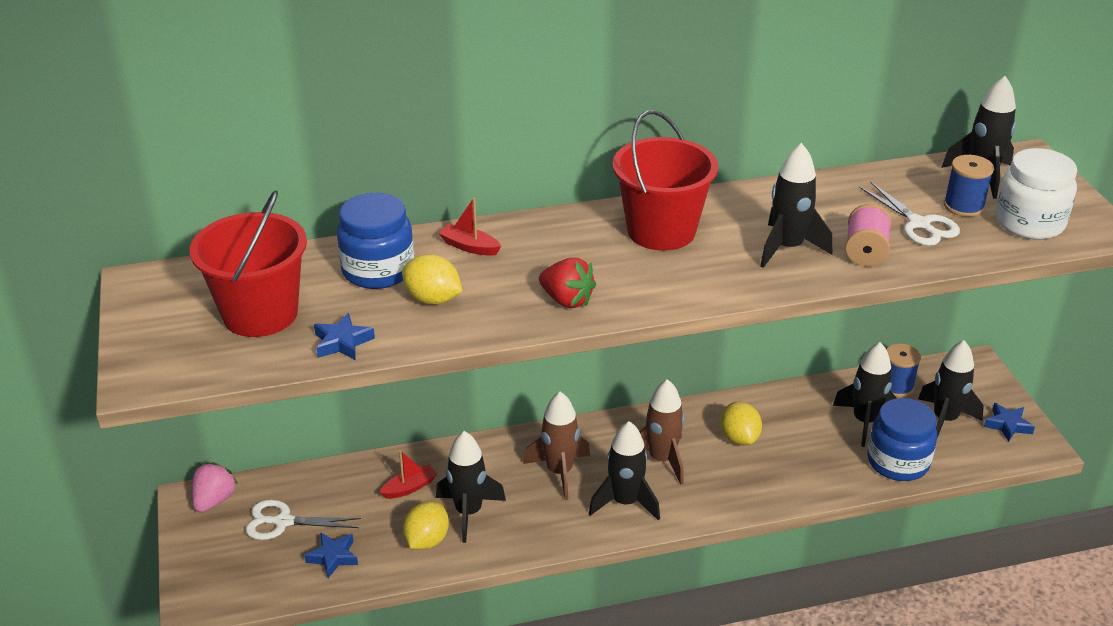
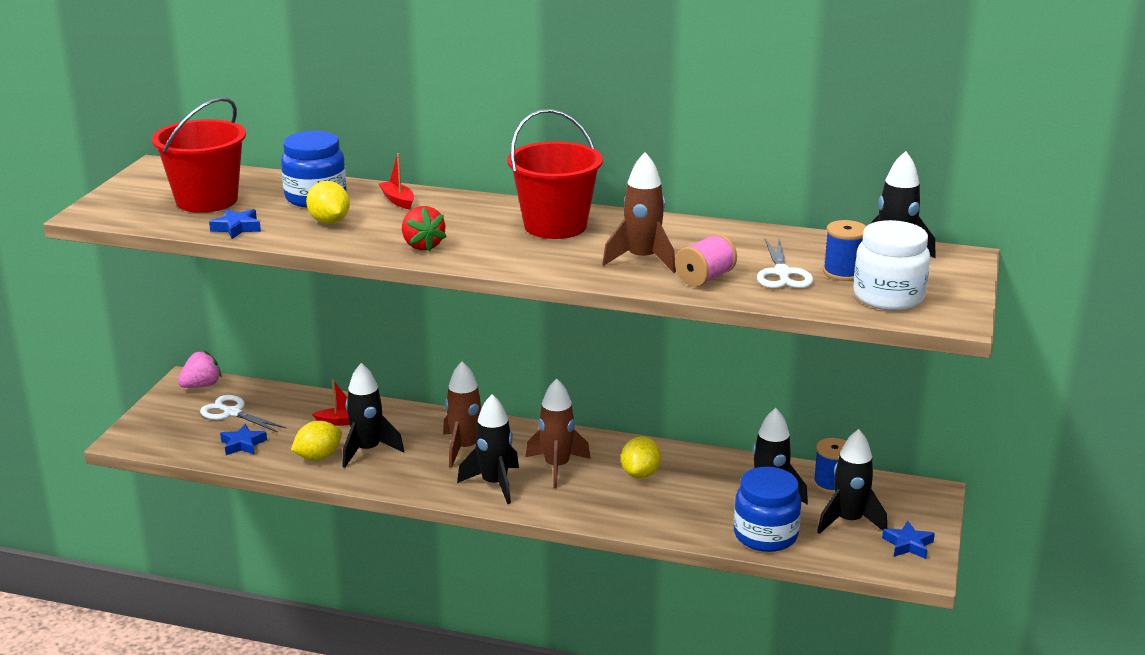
camera: 30 degrees right, 10 degrees down
black rocket [760,143,832,268] -> brown rocket [602,152,676,273]

